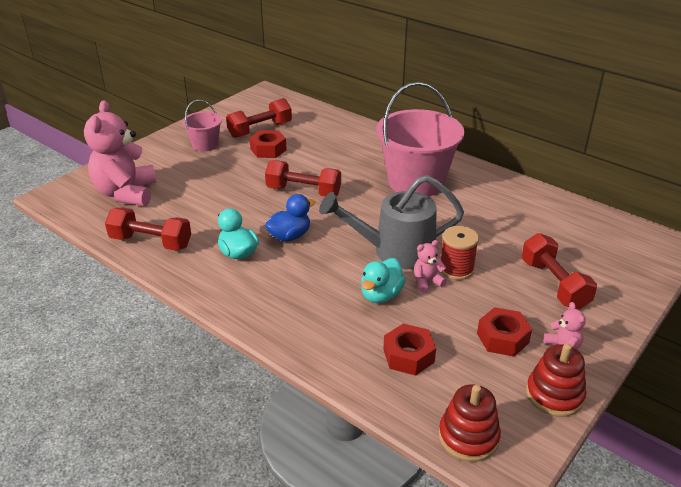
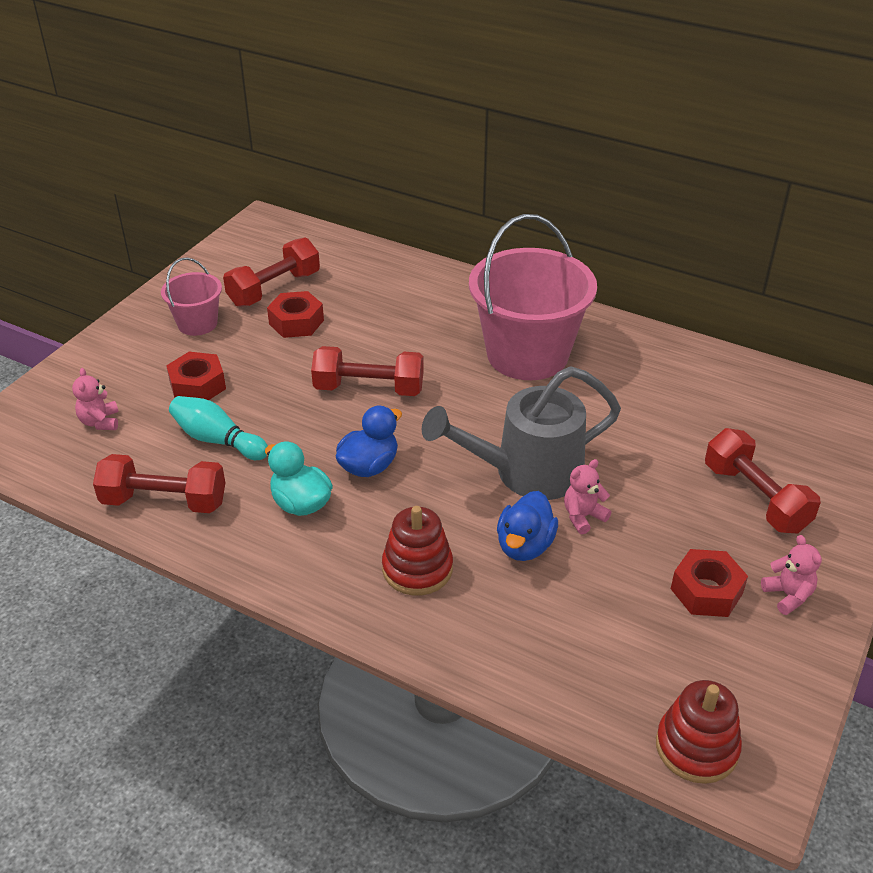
camera: 10 degrees left, 5 degrees up
pink teddy bear [84,100,156,206] -> pink teddy bear [72,368,119,430], size x0.43
turquoise duck [361,258,405,303] -> blue duck [497,491,558,561]
red nut [383,324,436,376] -> red nut moved to [166,352,226,400]
red spool [441,226,479,280] -> none
red stacking toy [526,343,586,417] -> red stacking toy moved to [382,506,453,595]
none -> turquoise bowling pin [169,396,268,460]

